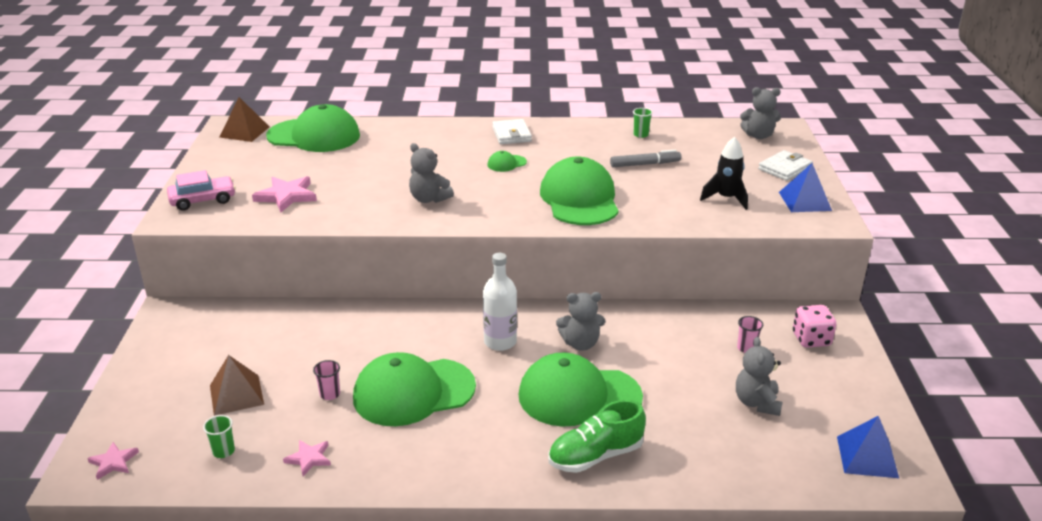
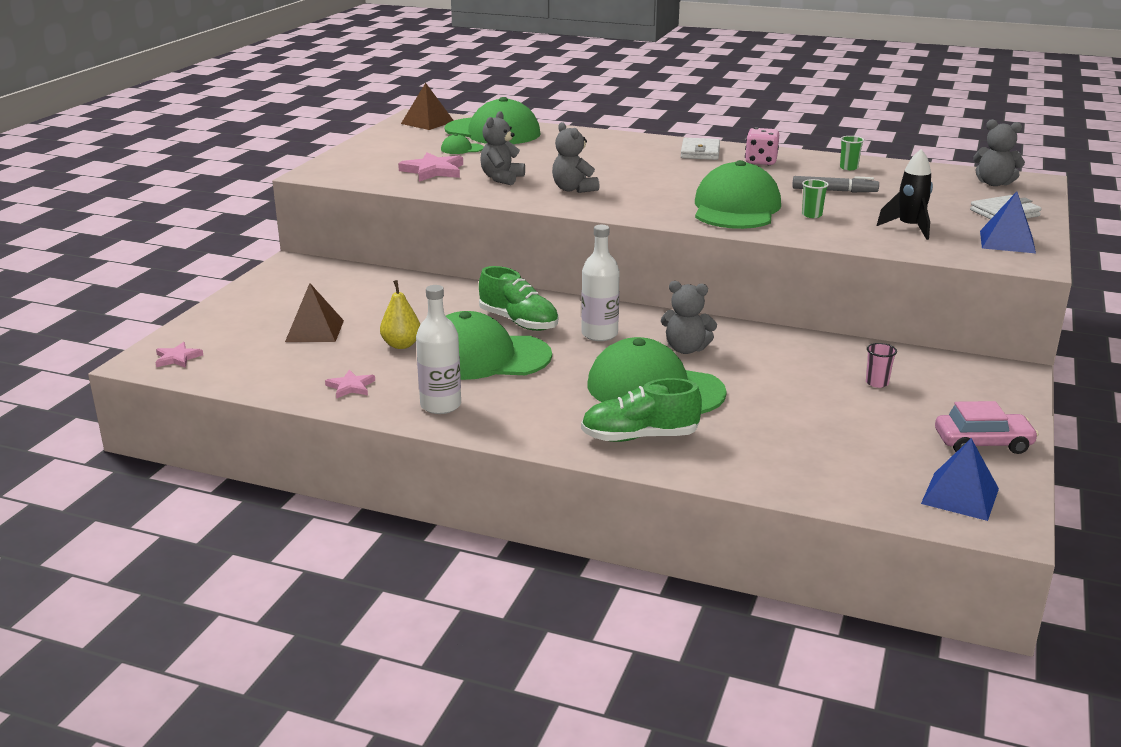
camera: 20 degrees right, 5 degrees down
pink car [167,170,236,211] -> pink car moved to [935,401,1039,454]
green cup [203,415,235,458] -> green cup moved to [802,179,829,218]
pink cup [313,360,340,400] -> yellow pear [380,280,420,349]
green cap [487,151,527,172] -> green cap moved to [441,134,484,154]
grey teddy bear [736,337,782,416] -> grey teddy bear moved to [480,111,525,185]
pink dice [793,305,836,348] -> pink dice moved to [745,127,779,165]
none -> white bottle [416,285,461,414]
none -> green shoe [479,266,558,331]

